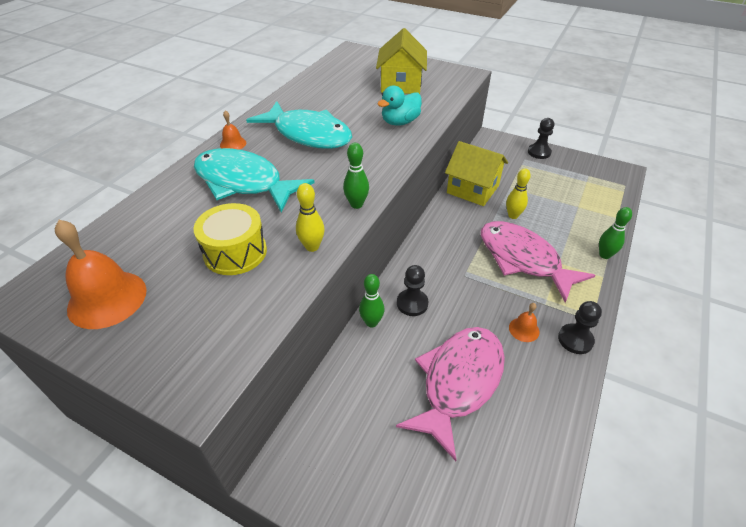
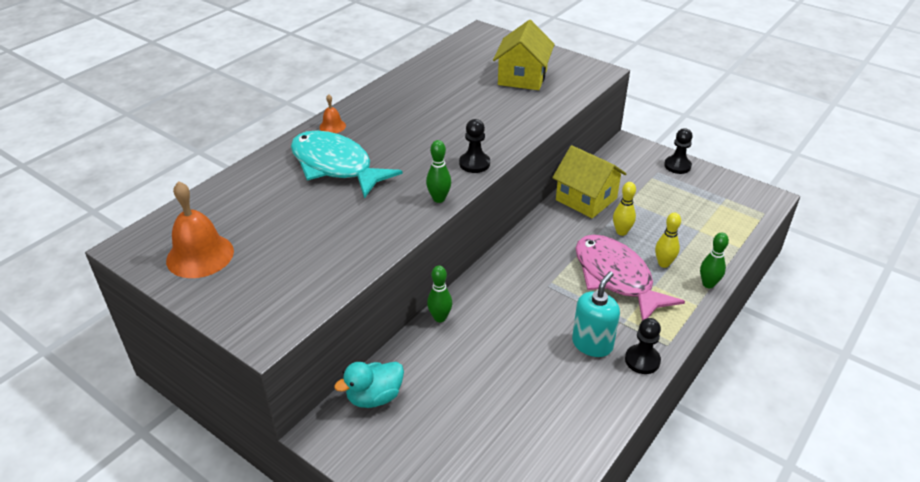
camera: 10 degrees right, 5 degrees down
yellow drum [193,203,267,275] -> none
turquoise fish [246,101,352,149] -> none
yellow bowling pin [296,183,325,252] -> yellow bowling pin moved to [655,212,681,268]
turquoise duck [377,85,422,126] -> turquoise duck moved to [334,362,404,408]
pink fish [396,327,505,461] -> none
black pawn [397,265,429,316] -> black pawn moved to [459,119,490,173]
orange bell [509,303,540,342] -> turquoise soap dispenser [572,271,620,357]

